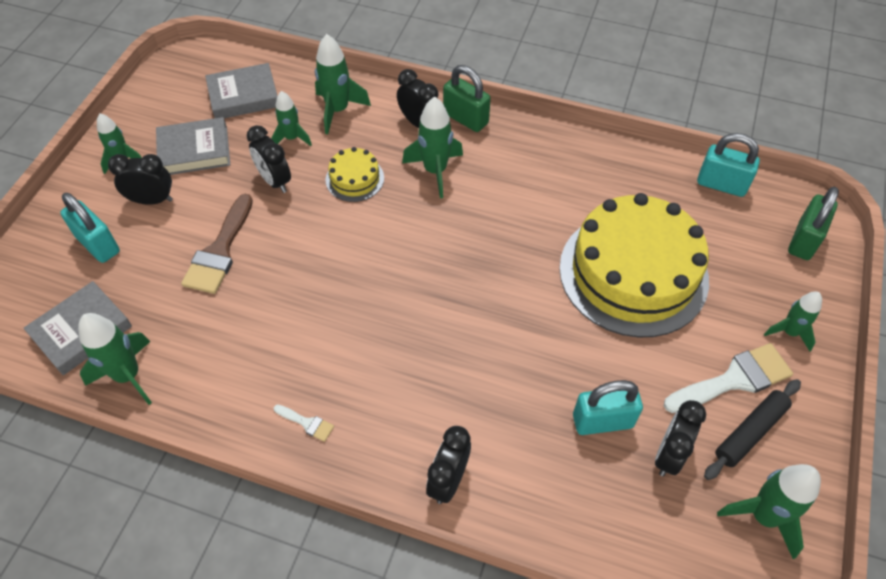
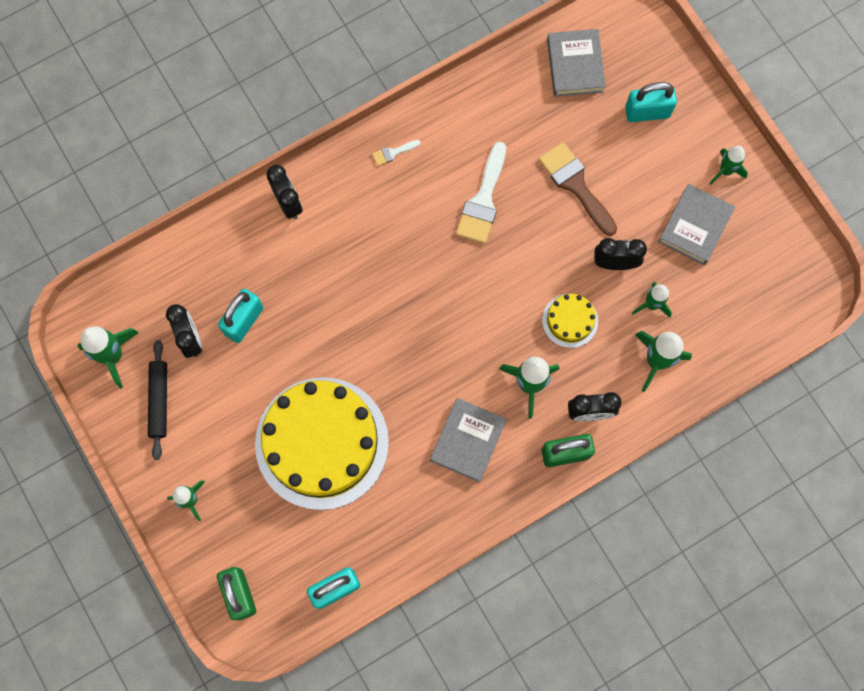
camera: 130 degrees right, 20 degrees up
green rocket [78,313,152,405] -> none
black clock [108,154,173,205] -> none
grey book [205,63,277,118] -> grey book moved to [430,398,507,482]
white brush [664,343,793,413] -> white brush moved to [456,142,506,244]

